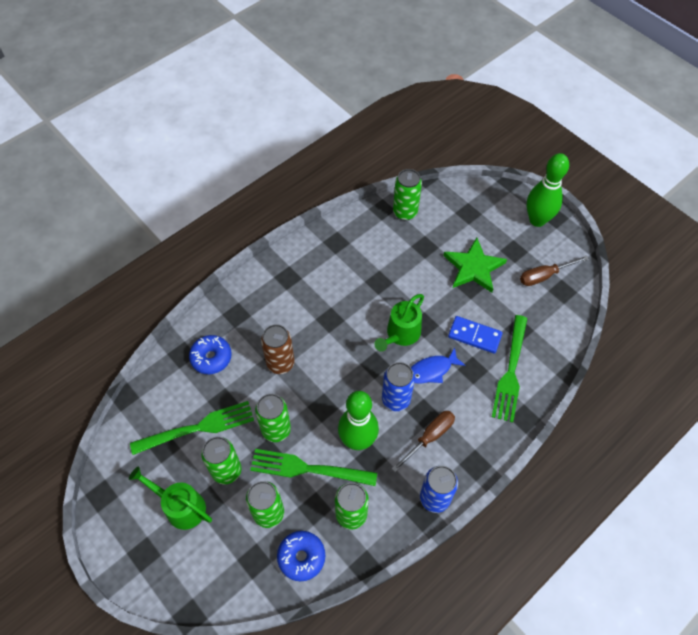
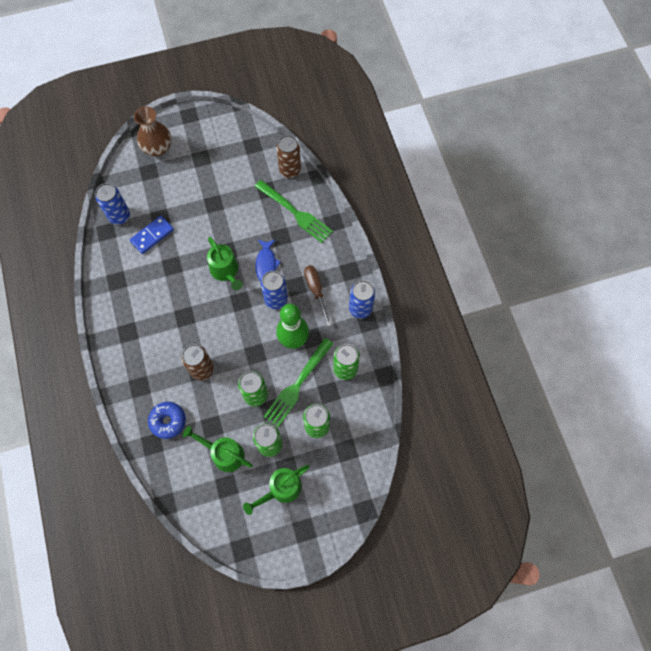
camera: 65 degrees left, 10 degrees up
green fork [130,401,254,455] -> green watering can [183,426,252,472]
blue donut [277,531,325,581] -> none
green can [393,169,422,220] -> blue can [95,183,130,225]
green star [443,238,507,293] -> none
blue domino [448,316,503,354] -> blue domino moved to [130,216,174,254]
brown screwdriver [520,256,588,286] -> none
green bowling pin [527,153,569,227] -> none
none -> brown vase [134,106,172,156]
none -> brown can [276,135,301,178]

